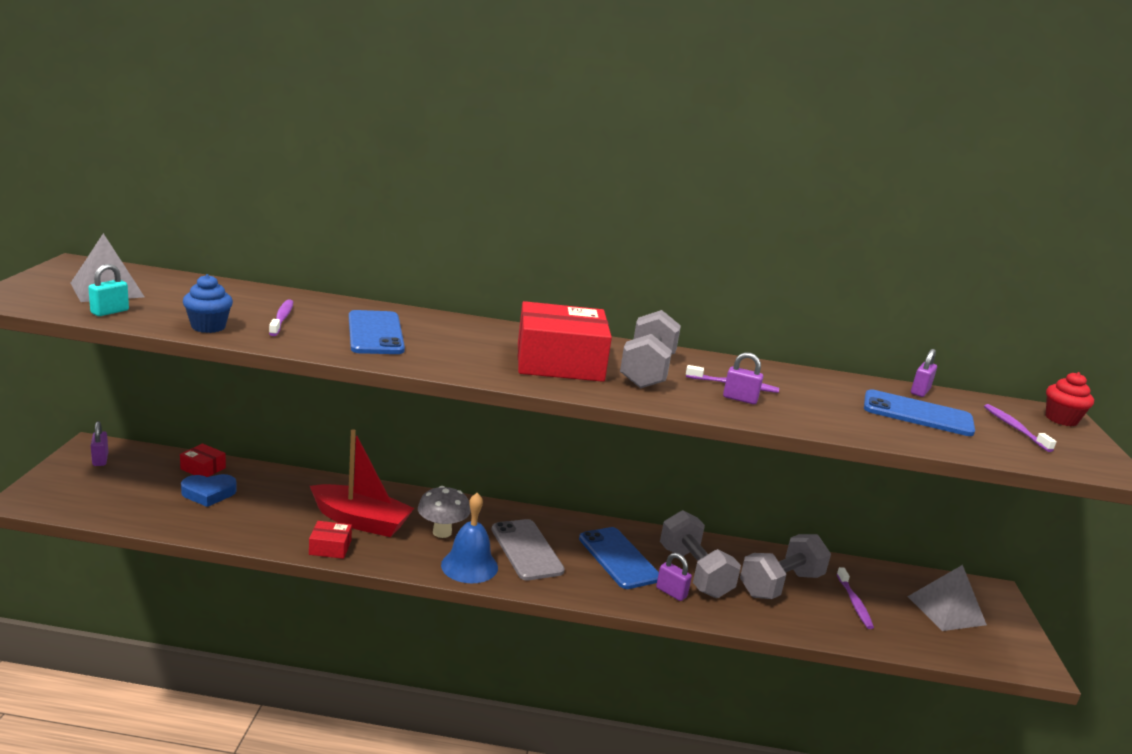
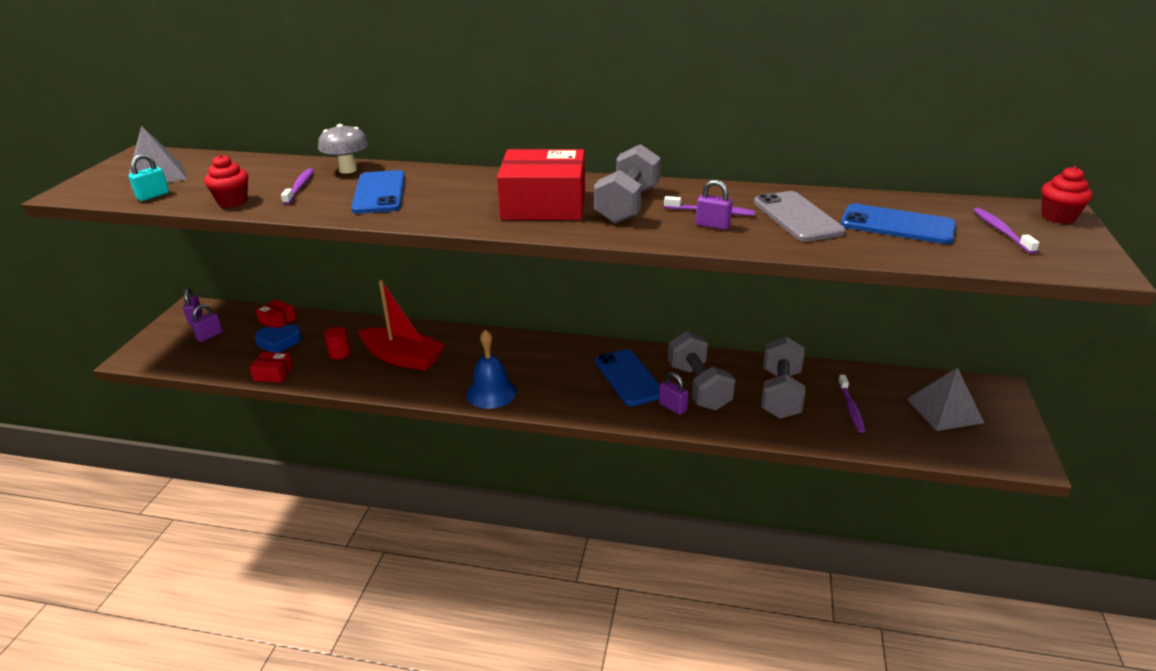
camera: 10 degrees right, 10 degrees up
blue cupcake [183,274,233,333] -> red cupcake [204,154,248,207]
red box [309,521,352,559] -> red box moved to [249,352,293,383]
grey mushroom [418,486,471,538] -> grey mushroom moved to [318,124,369,174]
grey phone [492,519,565,580] -> grey phone moved to [754,191,846,242]
grey dumbbell [740,534,831,599] -> grey dumbbell turned 45 degrees counterclockwise [761,337,805,419]
purple padlock [911,349,937,397] -> purple padlock moved to [190,304,223,342]
none -> red cylinder [324,327,351,359]

